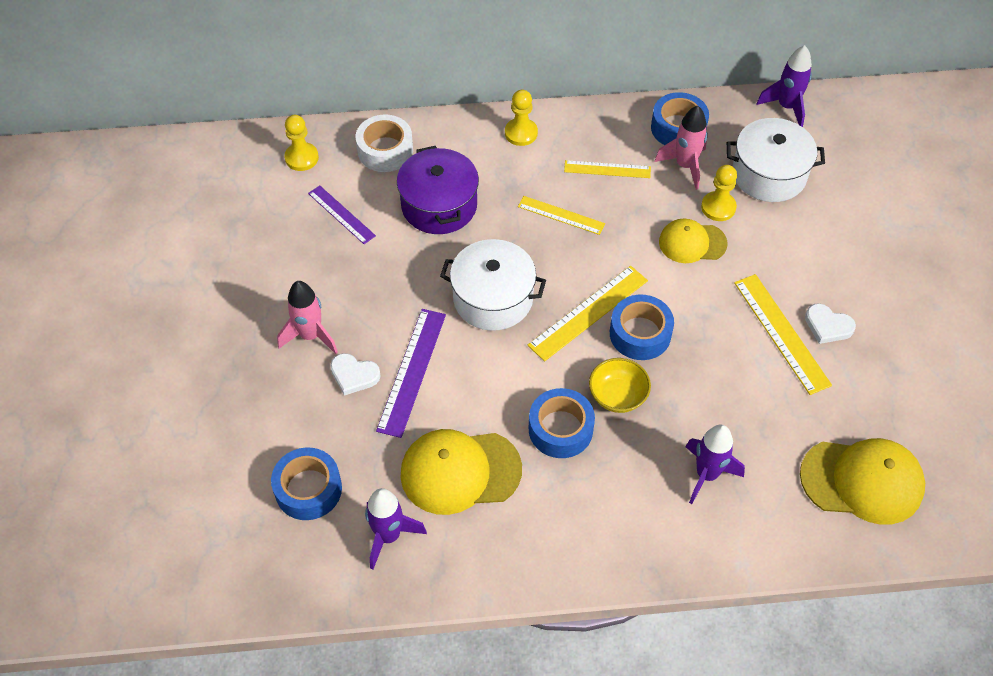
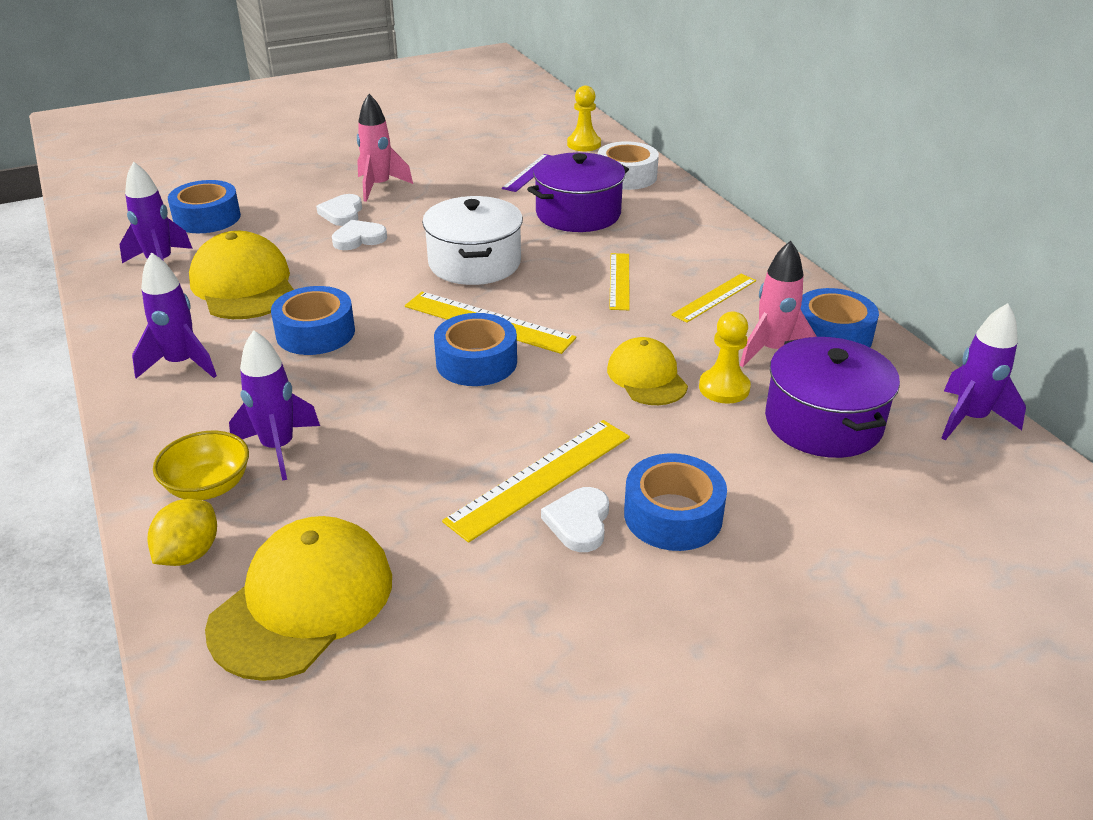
camera: 70 degrees right, 20 degrees down
purple ruler [376,309,446,438] -> white heart [332,220,387,250]
yellow pawn [505,90,538,146] -> none
yellow ruler [564,160,651,178] -> yellow ruler turned 60 degrees clockwise [671,274,756,323]
yellow bowl [589,358,651,413] -> yellow bowl moved to [153,431,249,500]
white pot [727,118,825,202] -> purple pot [765,337,900,458]
yellow cap [800,438,925,525] -> yellow cap turned 135 degrees counterclockwise [205,516,392,681]
none -> purple rocket [132,252,217,378]
none -> yellow lemon [148,499,217,566]
none -> blue tape [624,453,727,551]

